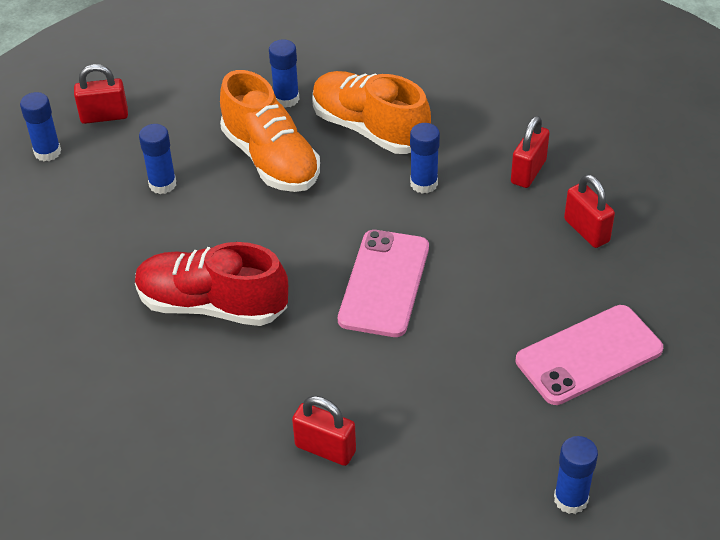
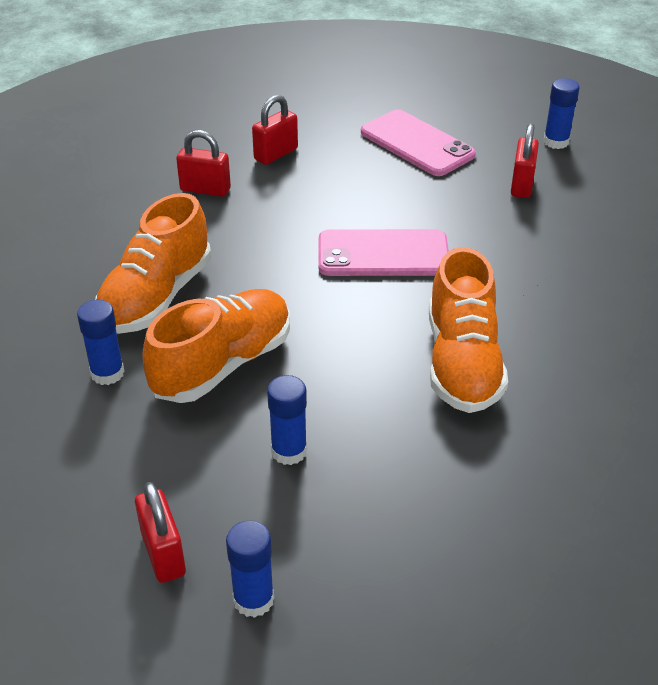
camera: 105 degrees left, 5 degrees down
red shoe [135,242,288,326] -> orange shoe [429,247,508,413]
red padlock [292,396,356,466] -> red padlock moved to [511,124,539,198]
blue glue stick [410,123,440,194] -> none

